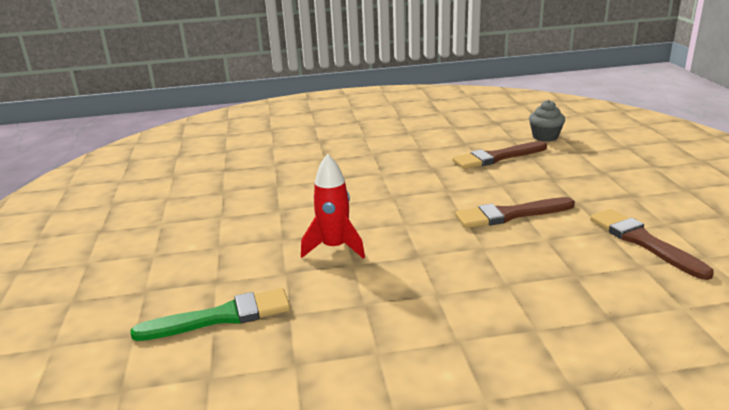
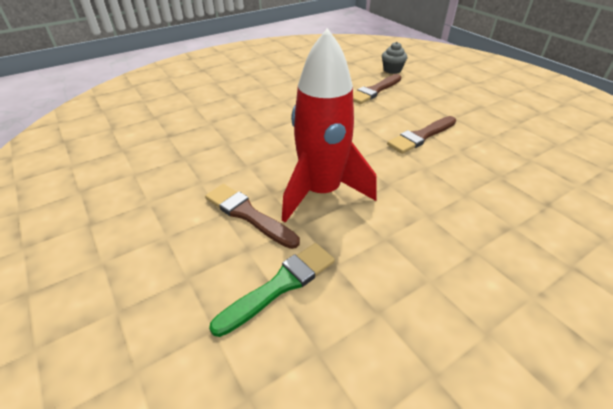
camera: 25 degrees left, 15 degrees up
red rocket [301,154,365,259] -> red rocket [282,28,377,223], size x1.84
brown brush [590,209,714,280] -> brown brush moved to [205,184,300,249]

